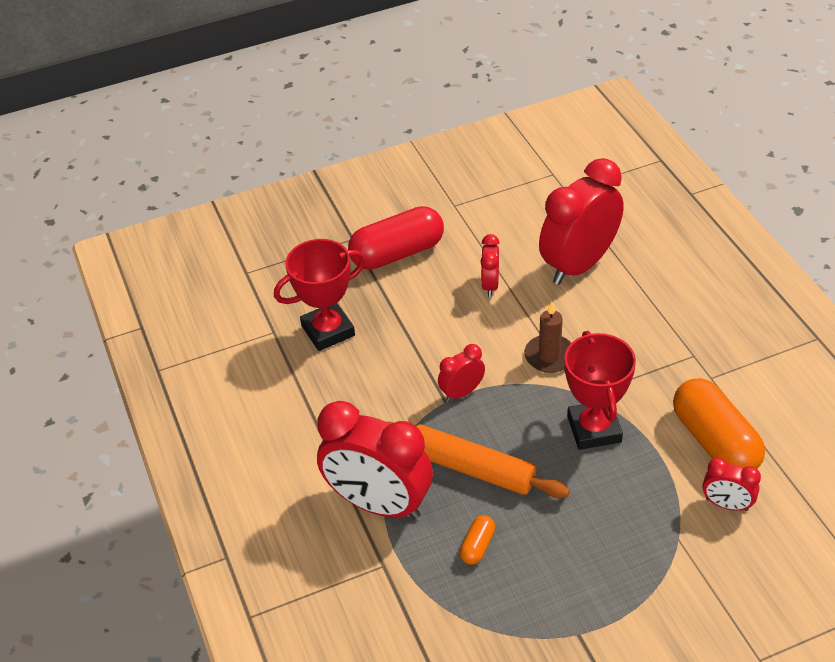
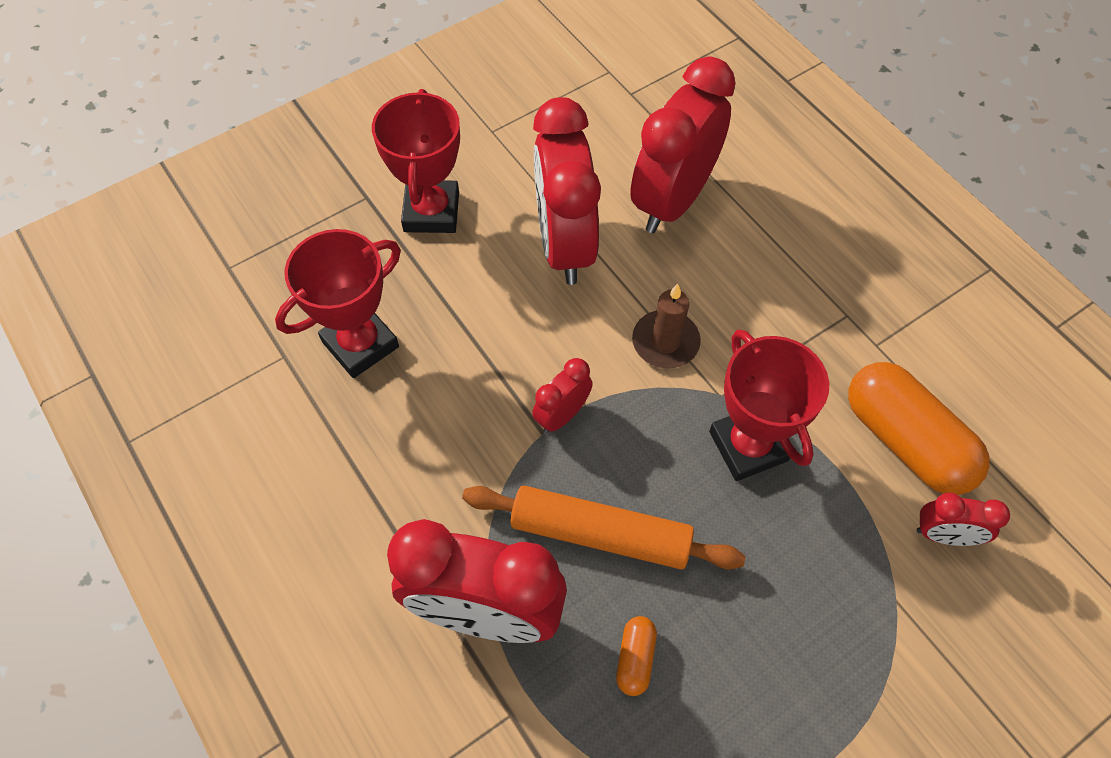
camera: 15 degrees left, 15 degrees up
red capsule [348,206,444,270] -> red trophy [372,89,460,233]
red clock [480,234,499,297] -> red clock [533,97,601,285], size x2.14

